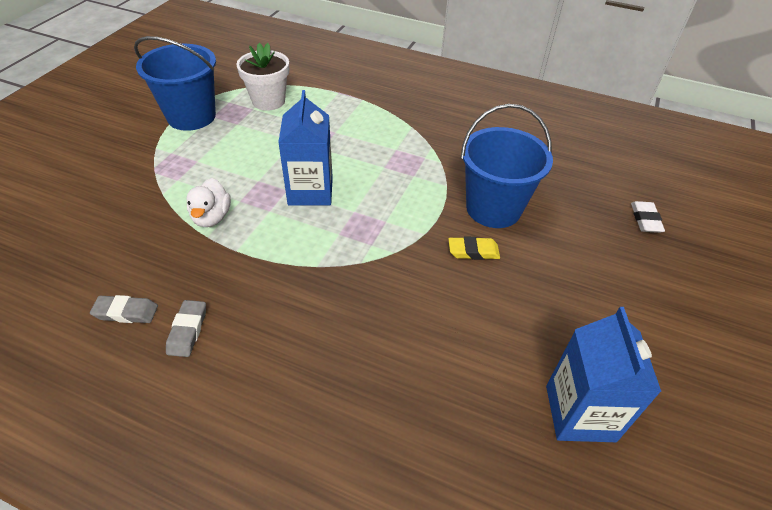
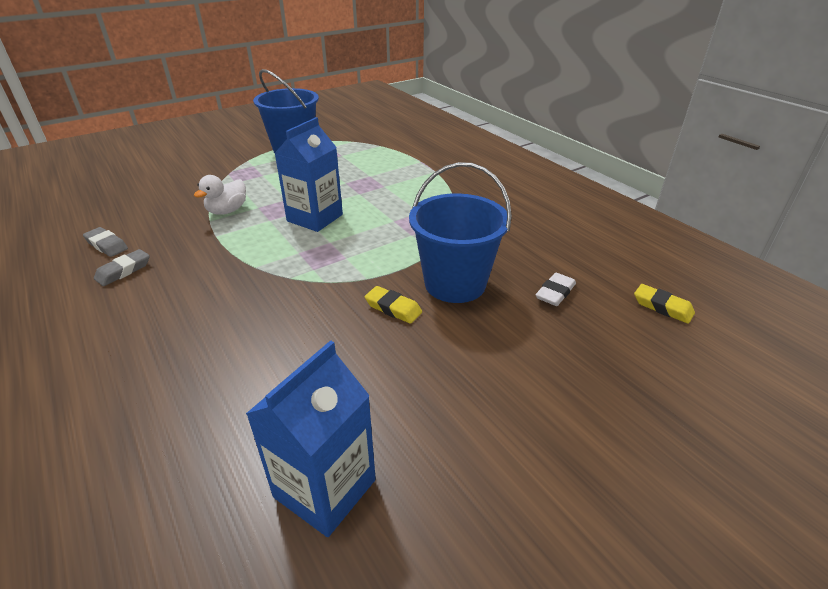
camera: 35 degrees right, 10 degrees down
white flower pot [236,43,289,111] -> none
white eraser [631,201,665,233] -> white eraser moved to [536,273,576,306]
none -> yellow eraser [634,284,695,324]

